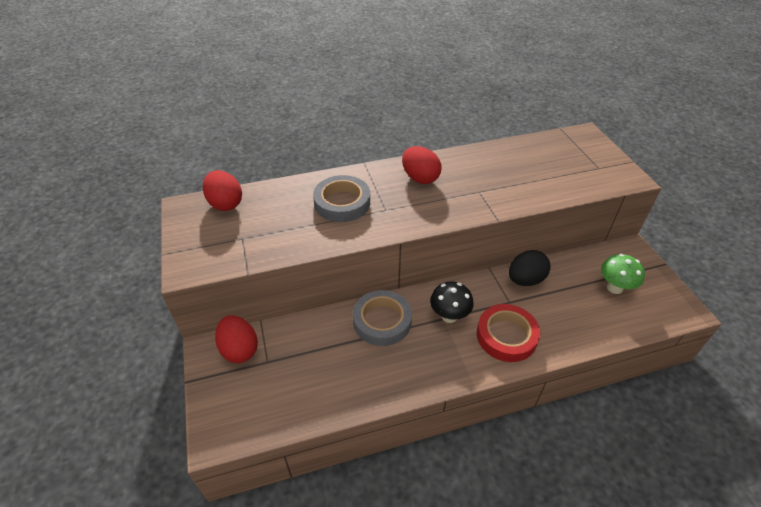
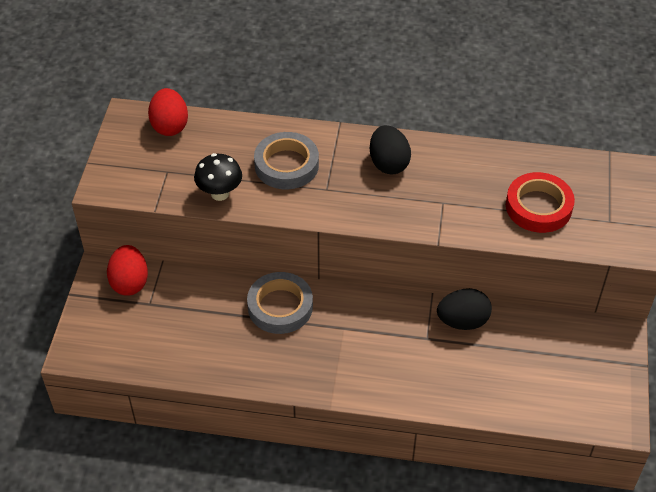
camera: 25 degrees right, 5 degrees up
red egg [402,146,441,184] -> black egg [370,125,411,175]
black mushroom [430,282,474,323] -> black mushroom moved to [194,153,242,201]
red tape [477,304,540,362] -> red tape moved to [506,172,575,233]
green mushroom [601,254,645,294] -> none

